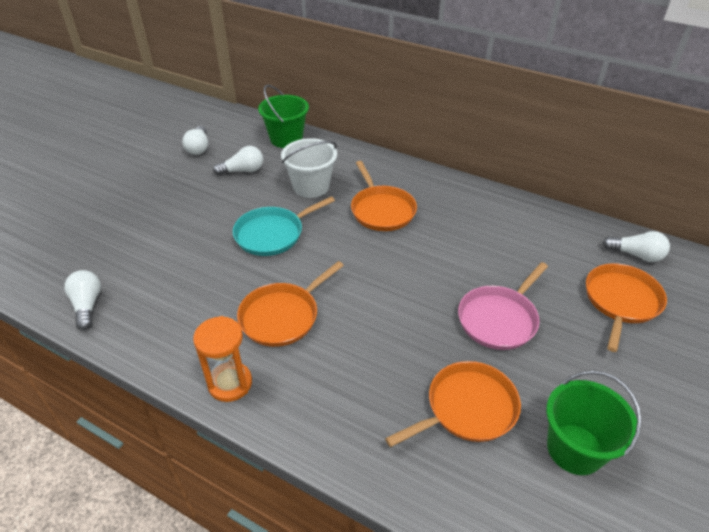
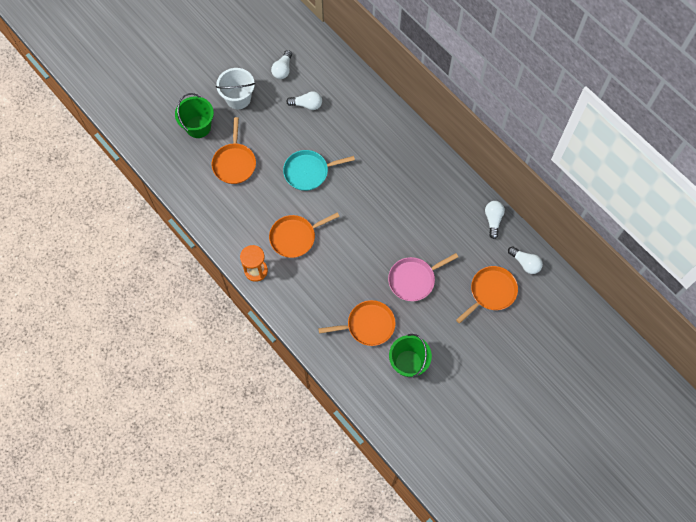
camera: 20 degrees right, 25 degrees up
white light bulb [64,270,101,330] -> white light bulb moved to [485,201,505,239]
green bucket [258,84,309,148] -> green bucket moved to [175,93,214,138]
white bucket [281,138,337,198] -> white bucket moved to [216,68,255,109]
orange pan [351,161,417,231] -> orange pan moved to [212,117,256,184]

